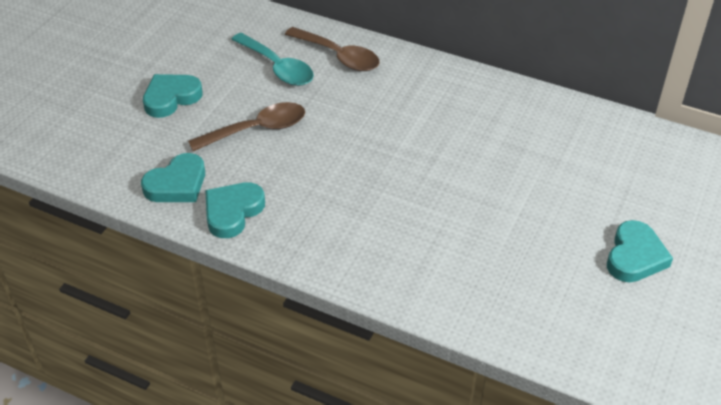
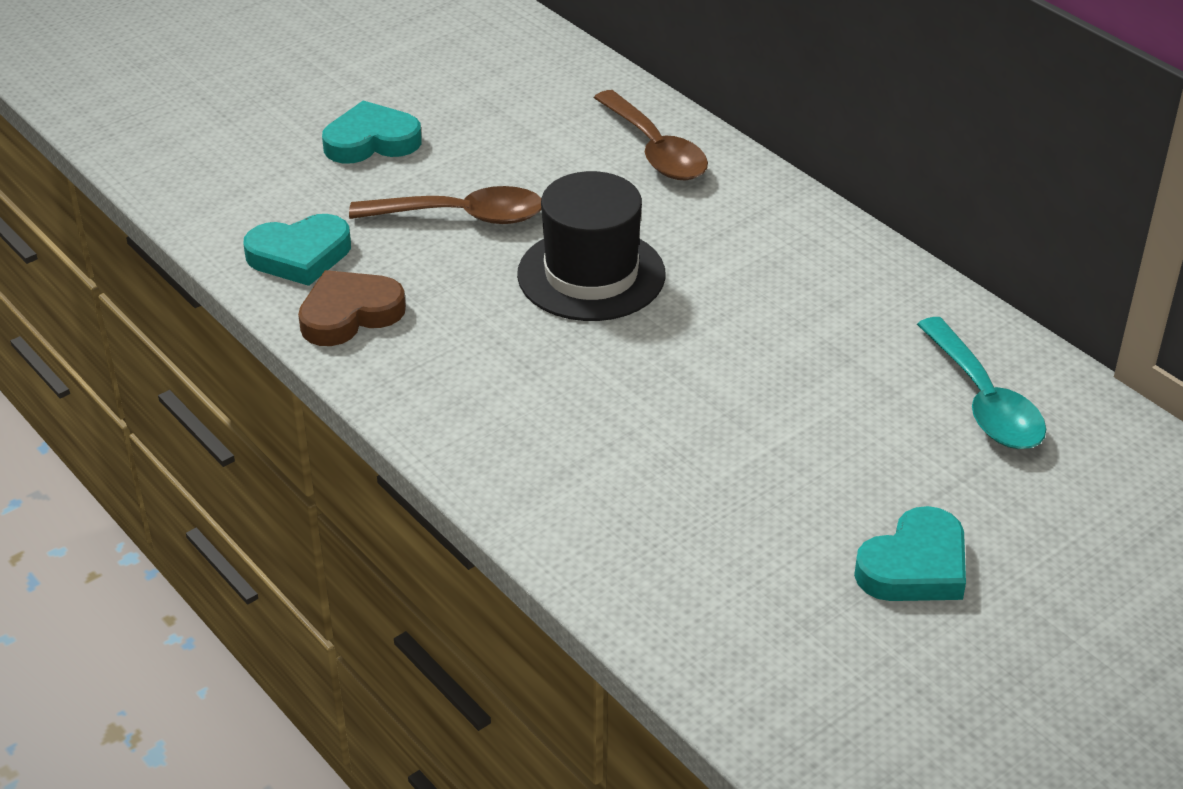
camera: 25 degrees right, 5 degrees down
turquoise heart [205,182,265,238] -> brown heart [298,270,406,346]
turquoise spoon [231,33,314,86] -> turquoise spoon moved to [917,317,1046,449]
none -> black hat [517,171,666,321]

